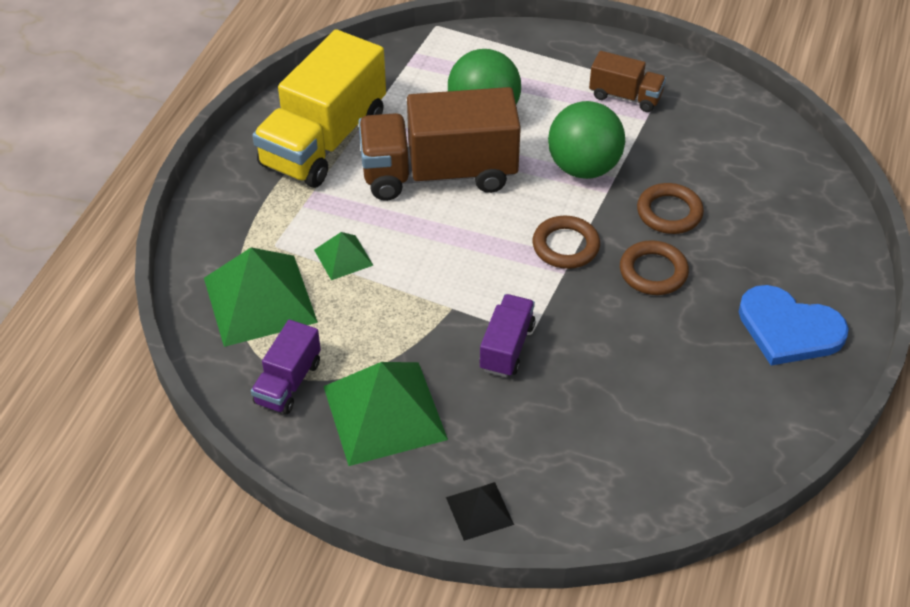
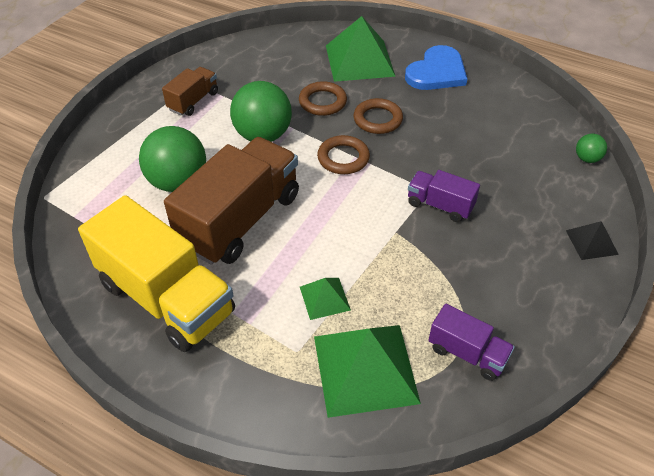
camera: 80 degrees left, 0 degrees up
green pyramid [323,362,448,466] -> green pyramid moved to [326,16,396,82]
brown truck [358,87,521,201] -> brown truck turned 150 degrees counterclockwise [164,137,299,265]
none -> green ball [576,133,607,163]

